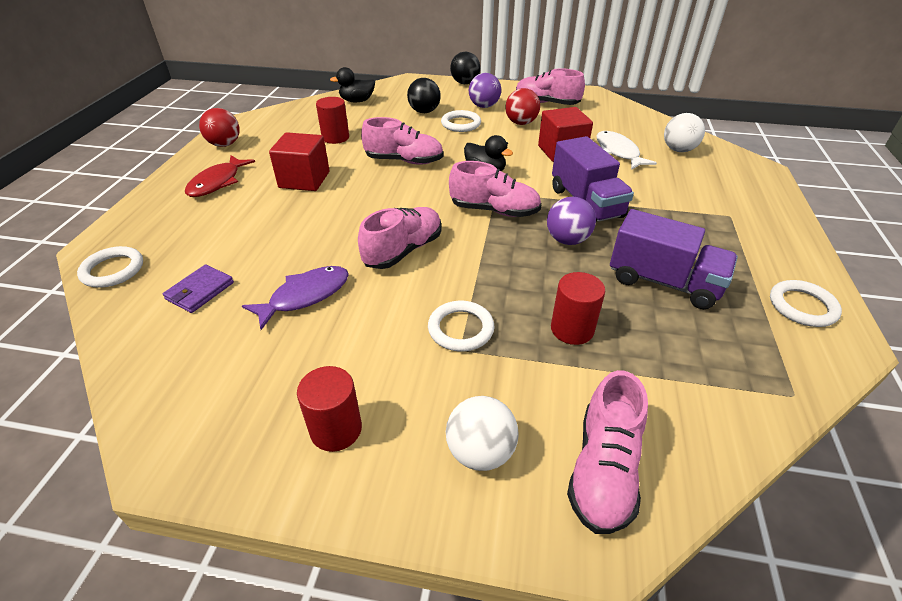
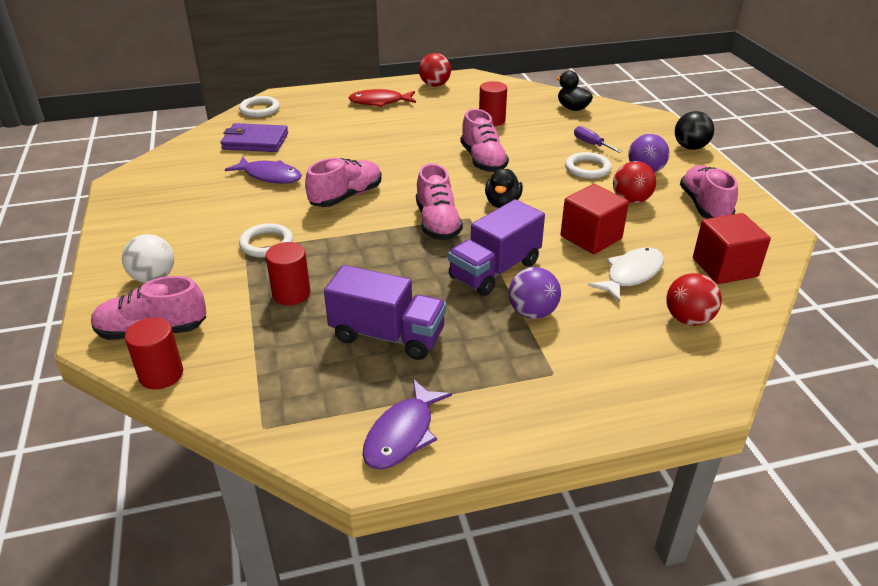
camera: 65 degrees right, 5 degrees down
purple wallet [163,264,234,313] -> purple wallet [220,123,288,152], size x1.51
red cube [269,132,329,191] -> red cube moved to [693,213,771,284]
red cylinder [297,366,362,452] -> red cylinder moved to [125,317,183,389]
pink shoe [358,207,441,269] -> pink shoe turned 60 degrees counterclockwise [305,158,382,207]
black ball [407,78,441,113] -> purple screwdriver [574,126,622,153]
purple ball [547,196,596,245] -> purple ball moved to [509,267,561,319]
purple truck [610,209,738,309] -> purple truck turned 75 degrees counterclockwise [324,265,446,360]
white ball [664,113,705,152] -> red ball [666,273,722,326]
white ring [770,280,842,327] -> purple fish [363,379,452,469]

